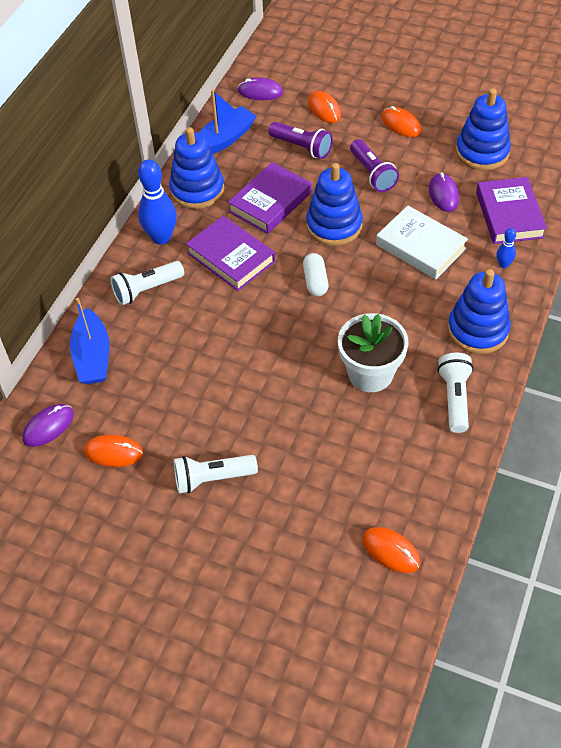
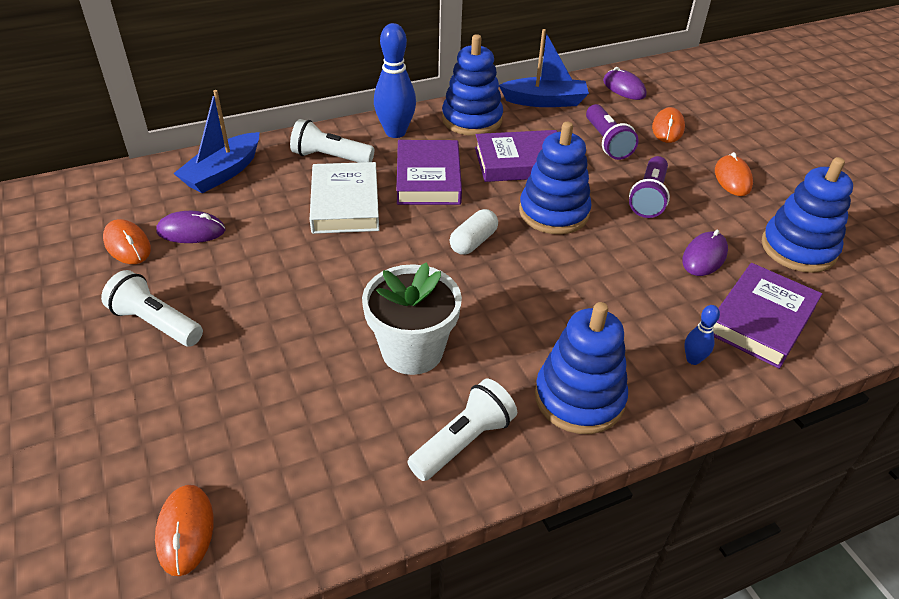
camera: 40 degrees right, 10 degrees down
purple mouse [22,404,74,447] -> purple mouse moved to [156,211,225,243]
white book [376,206,468,279] -> white book moved to [310,162,379,234]

